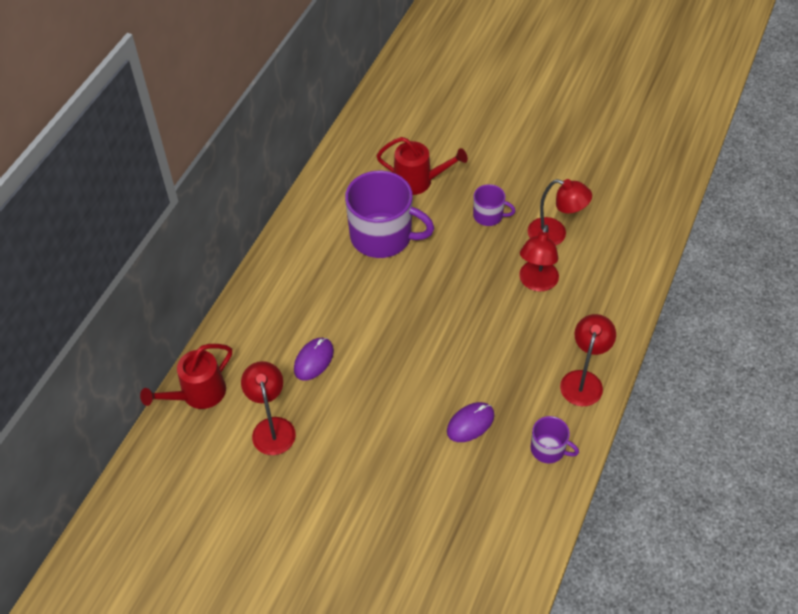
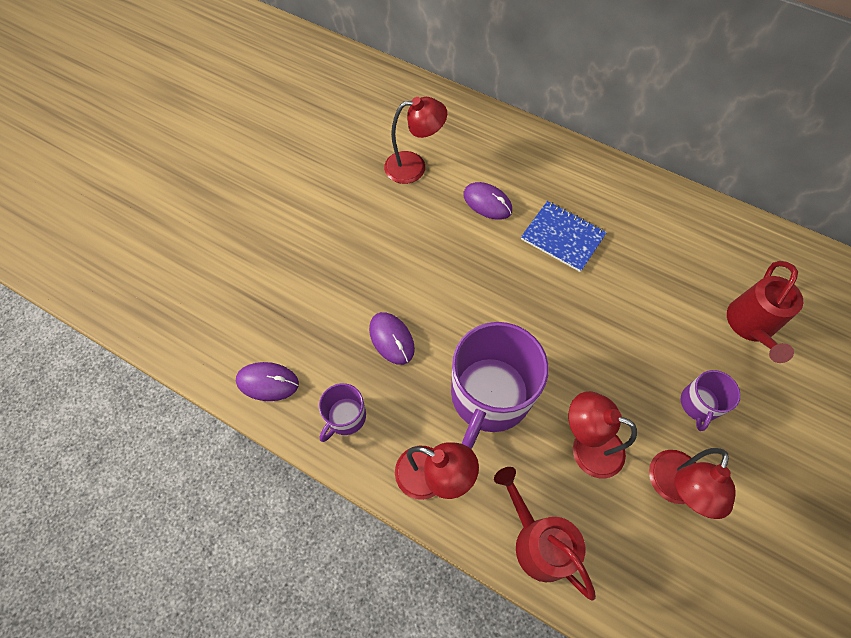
camera: 95 degrees right, 10 degrees up
red watering can [140,344,232,409] -> red watering can moved to [494,467,596,600]
purple mug [345,171,434,258] -> purple mug moved to [451,322,549,449]
none -> purple mouse [236,362,299,401]
none -> blue notebook [521,201,607,272]

